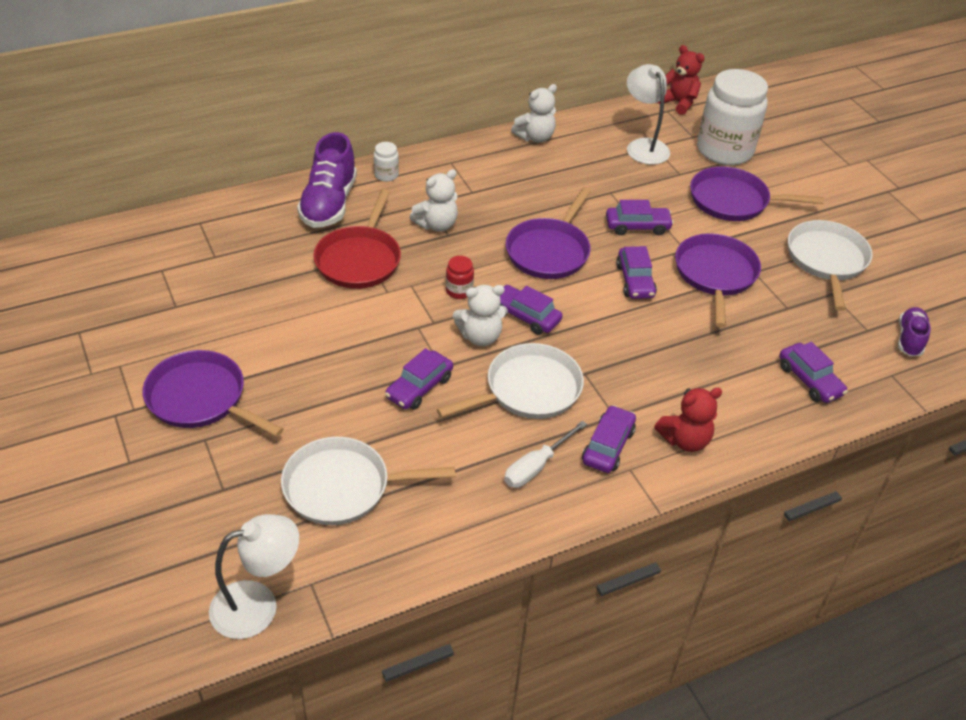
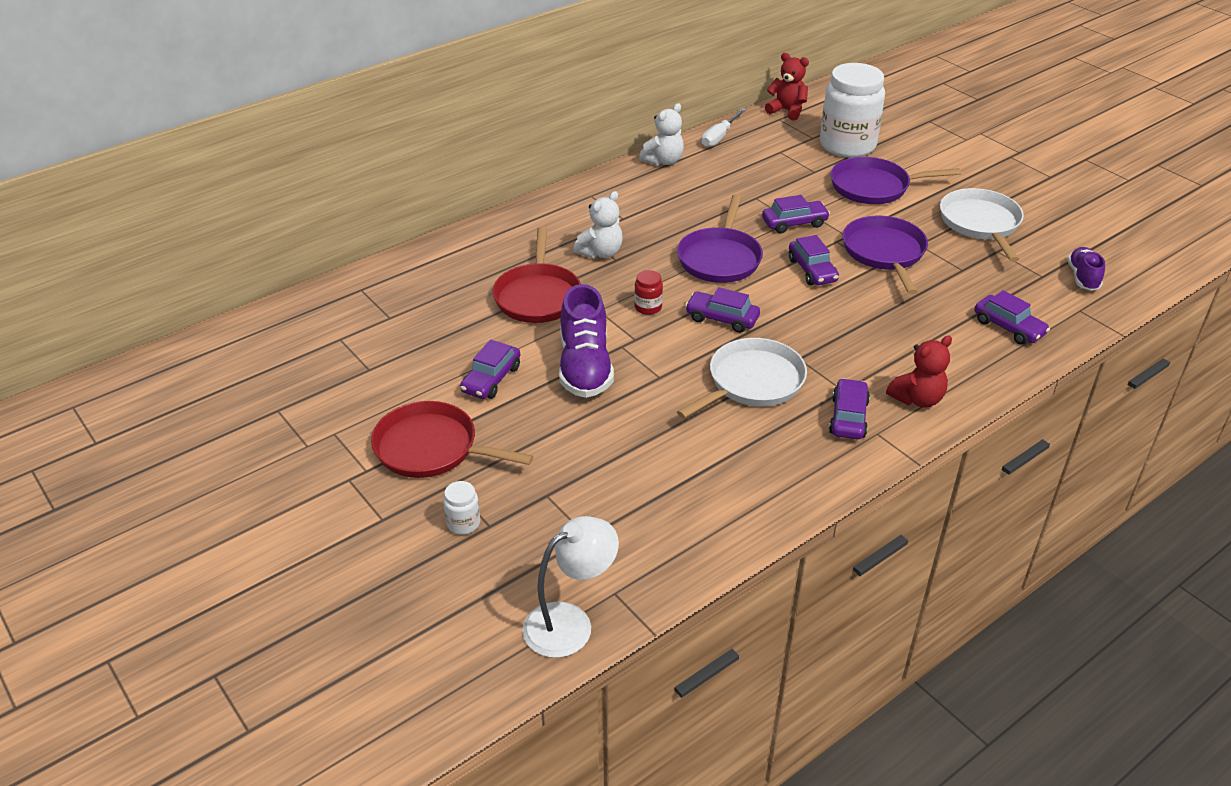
camera: 10 degrees left, 5 degrees down
purple pan [143,350,284,437] -> red pan [371,401,533,478]
white pan [281,437,455,525] -> none
purple shoe [297,132,357,228] -> purple shoe moved to [559,284,614,398]
white jar [374,142,399,182] -> white jar moved to [443,481,480,535]
purple car [385,348,453,410] -> purple car moved to [460,339,520,399]
white teddy bear [453,285,508,346] -> none
white screwdriver [504,421,587,488] -> white screwdriver moved to [702,108,746,147]
white lamp [627,64,670,165] -> none

